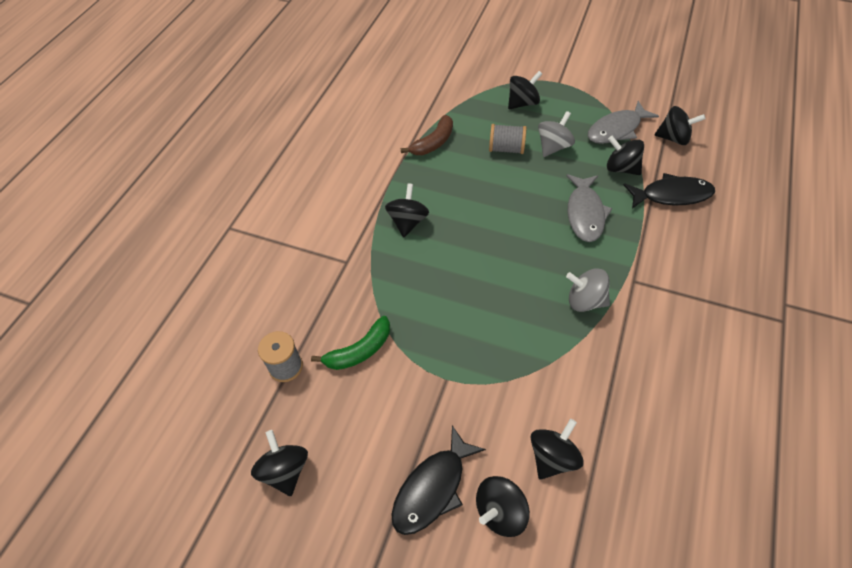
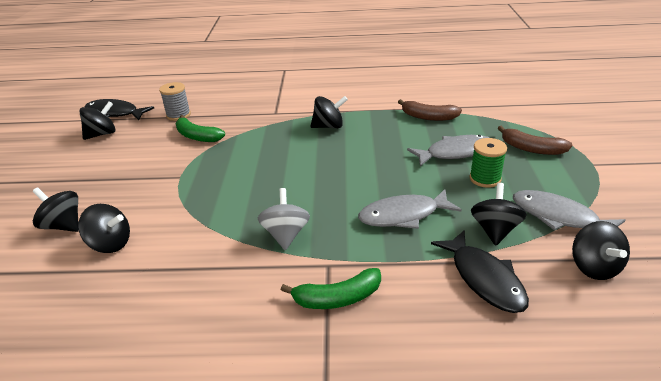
camera: 70 degrees right, 20 degrees down
black fish [391,425,486,535] -> black fish moved to [85,99,154,120]
grey spool [489,124,526,154] -> grey fish [407,135,489,166]
black spinning top [508,71,542,109] -> brown banana [498,126,572,155]
grey spinning top [538,111,575,157] -> green spool [470,138,507,188]
none -> green banana [281,268,381,309]

